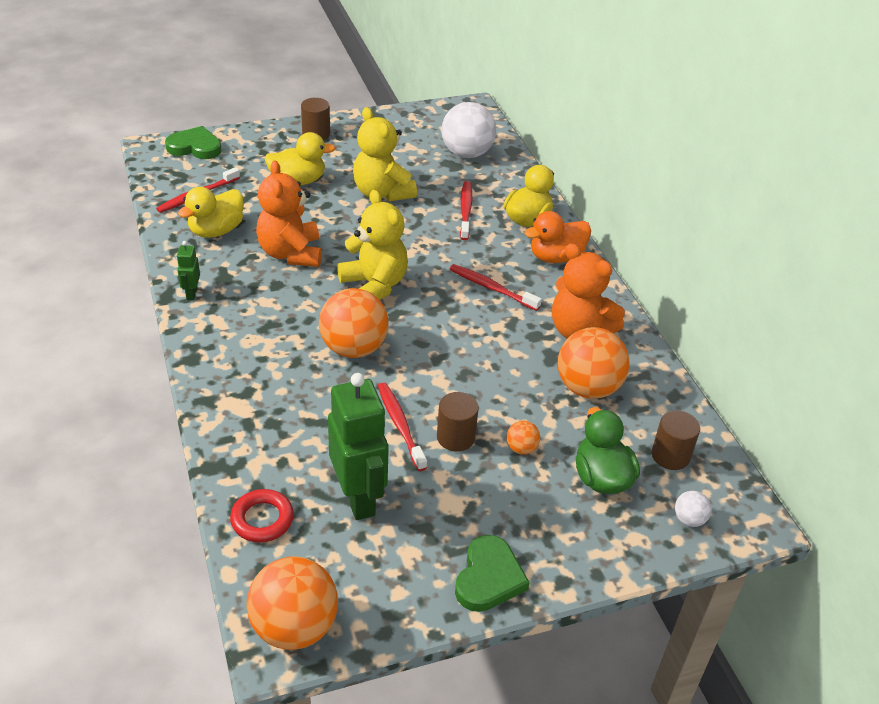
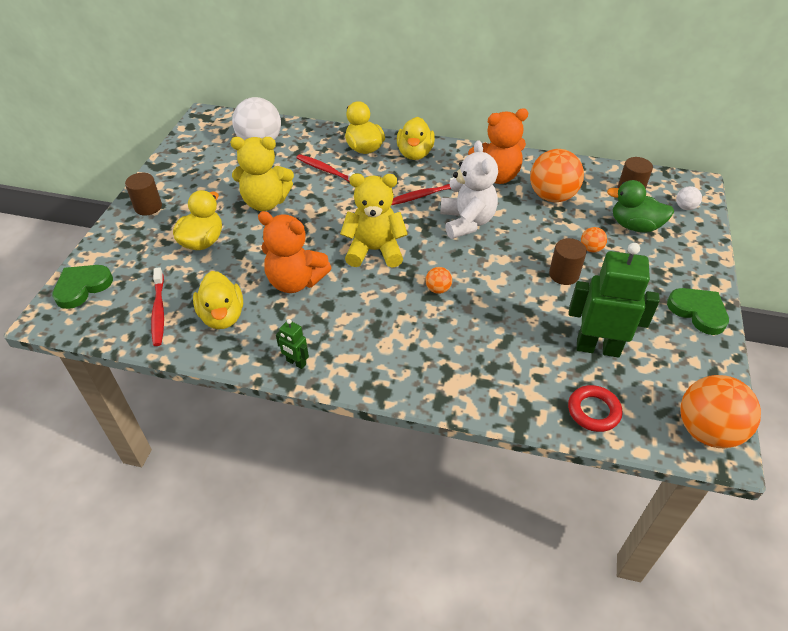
camera: 55 degrees left, 5 degrees up
orange ball [319,288,389,358] -> orange ball [425,267,452,294], size x0.45
red toothbrush [378,383,427,471] -> none
orange duck [525,211,591,263] -> yellow duck [397,117,435,160]
none -> white teddy bear [440,140,498,239]

